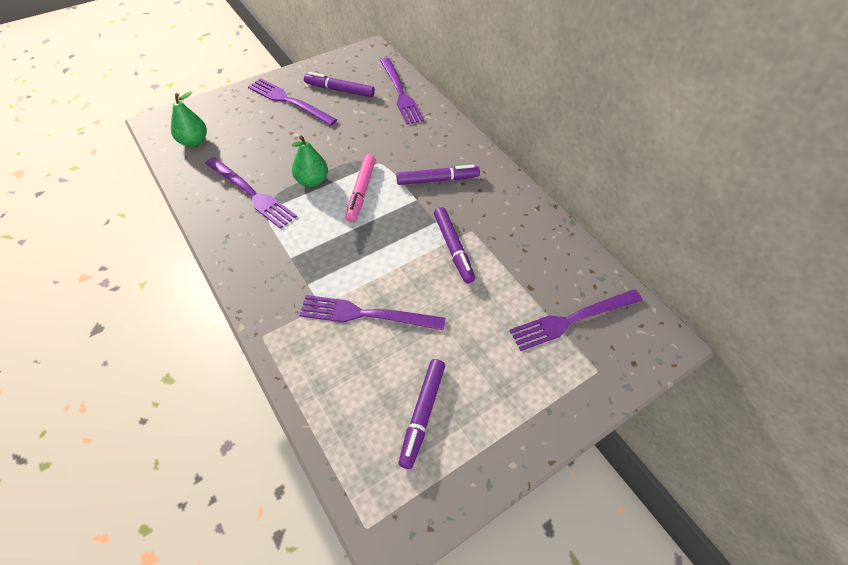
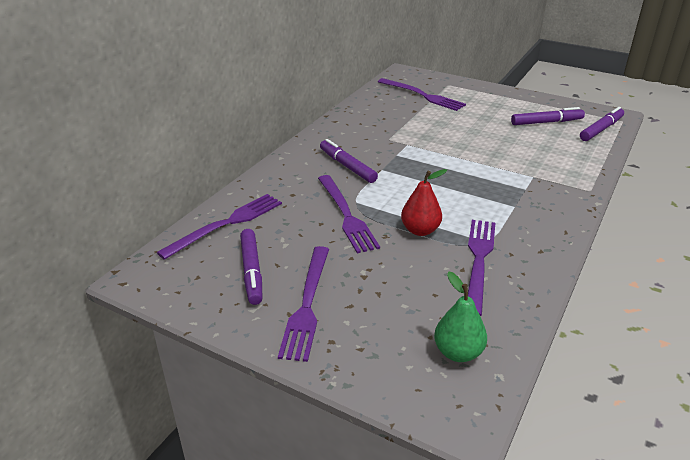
camera: 115 degrees left, 20 degrees down
green pear [292,135,328,187] -> red pear [401,169,447,236]
purple fork [299,295,446,331] -> purple fork moved to [318,175,380,253]
pink marker [346,154,375,222] -> none
purple marker [434,207,475,283] -> purple marker moved to [580,107,624,141]

